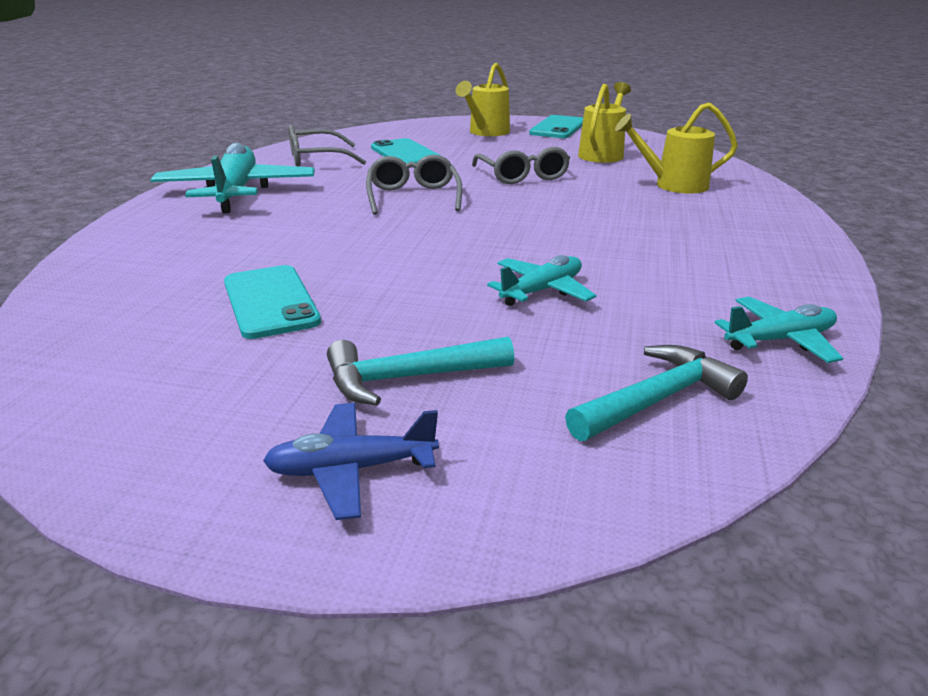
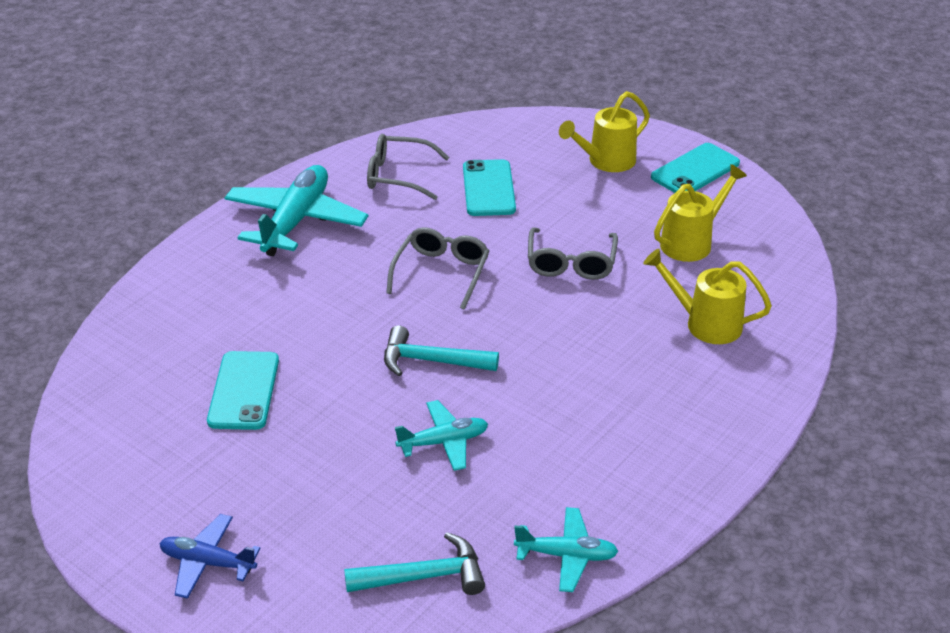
camera: 25 degrees right, 10 degrees up
turquoise hammer [327,336,514,406] -> turquoise hammer moved to [384,325,499,376]

